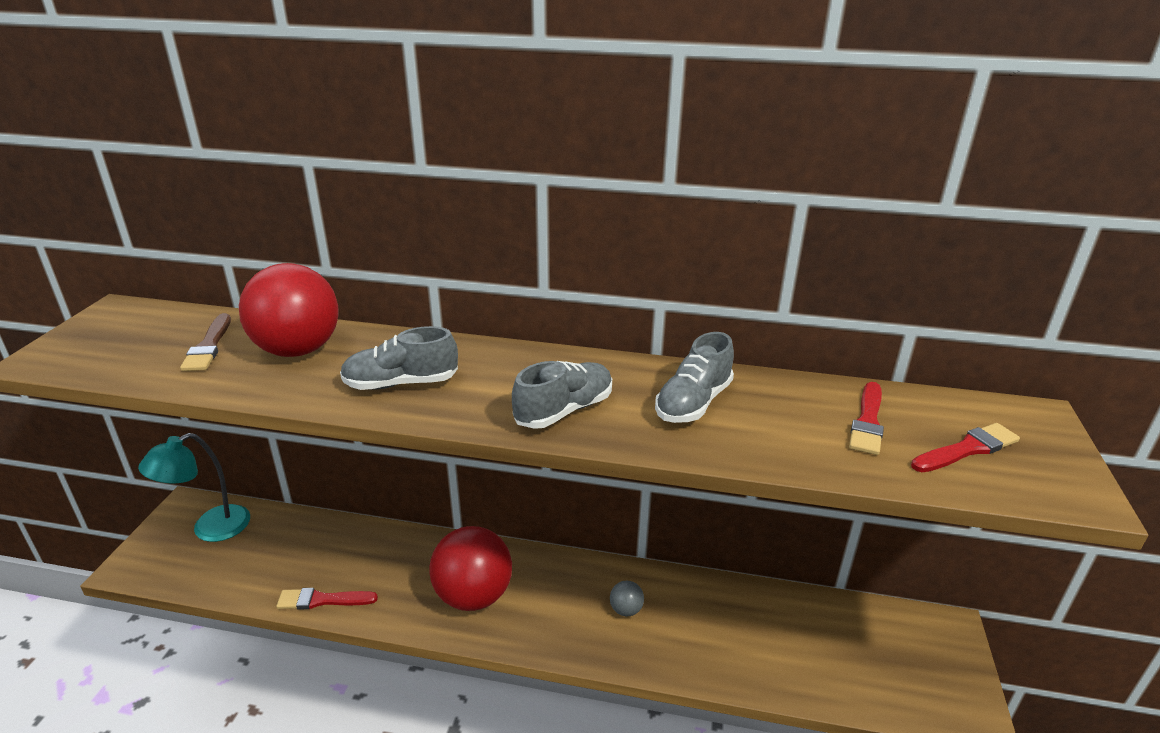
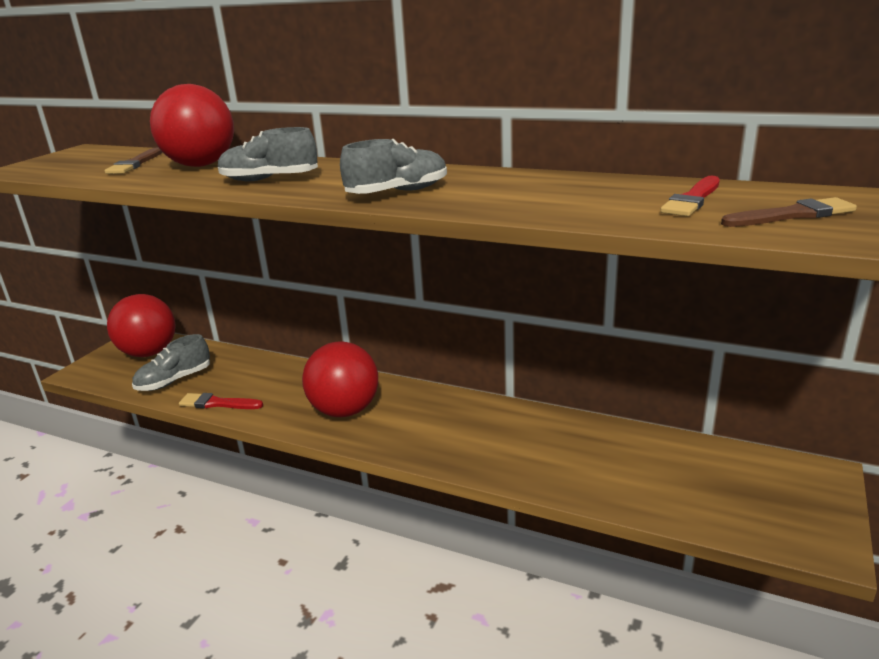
camera: 15 degrees right, 5 degrees down
turquoise lamp [138,433,250,542] -> red ball [107,294,176,357]
grey ball [610,581,644,616] -> none
grey shoe [655,332,734,423] -> grey shoe moved to [132,334,210,391]
red brush [911,423,1020,472] -> brown brush [721,197,857,227]

